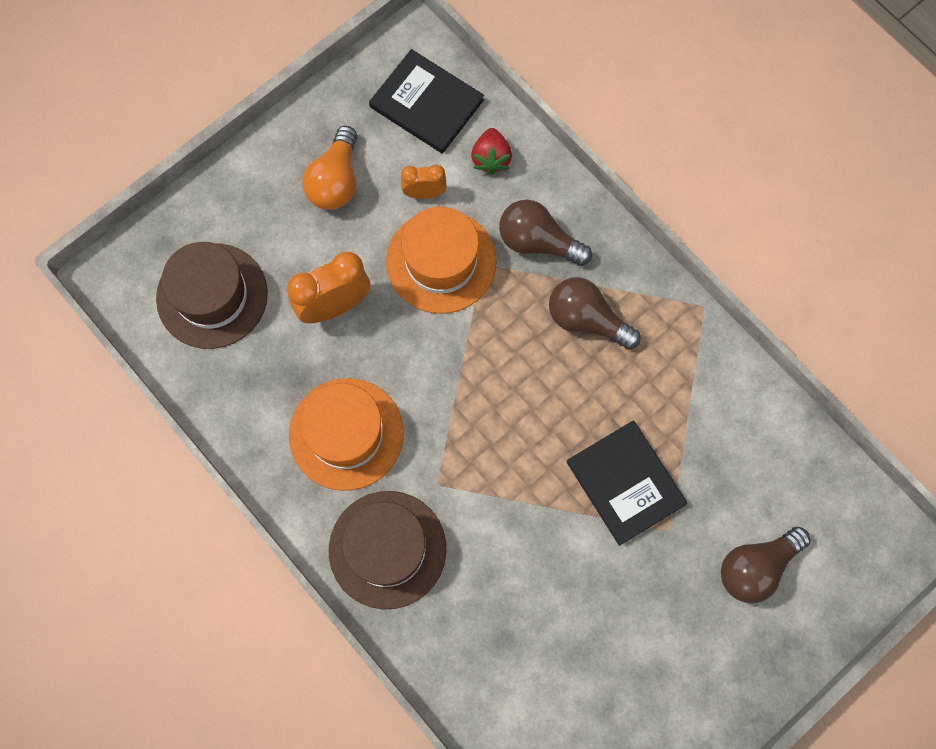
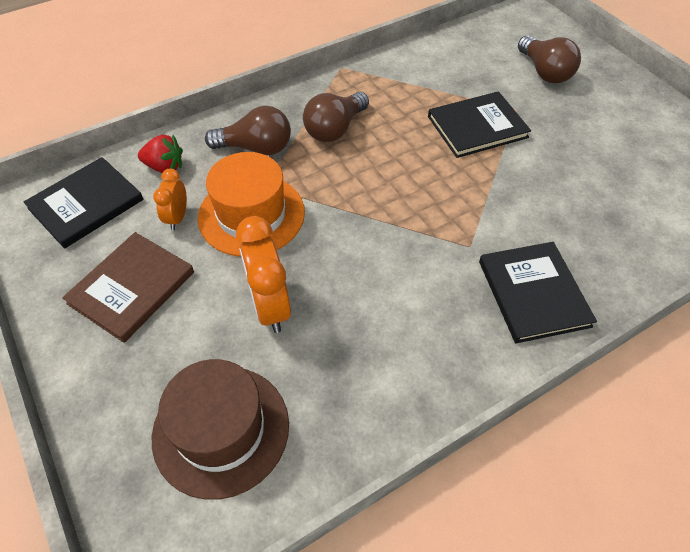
camera: 80 degrees left, 20 degrees down
orange hat [289,378,404,491] -> none
orange light bulb [303,126,357,210] -> brown book [62,232,194,343]
brown hat [329,491,446,609] -> black book [479,242,597,343]
brown light bulb [499,200,592,266] -> brown light bulb turned 120 degrees counterclockwise [205,106,291,155]

